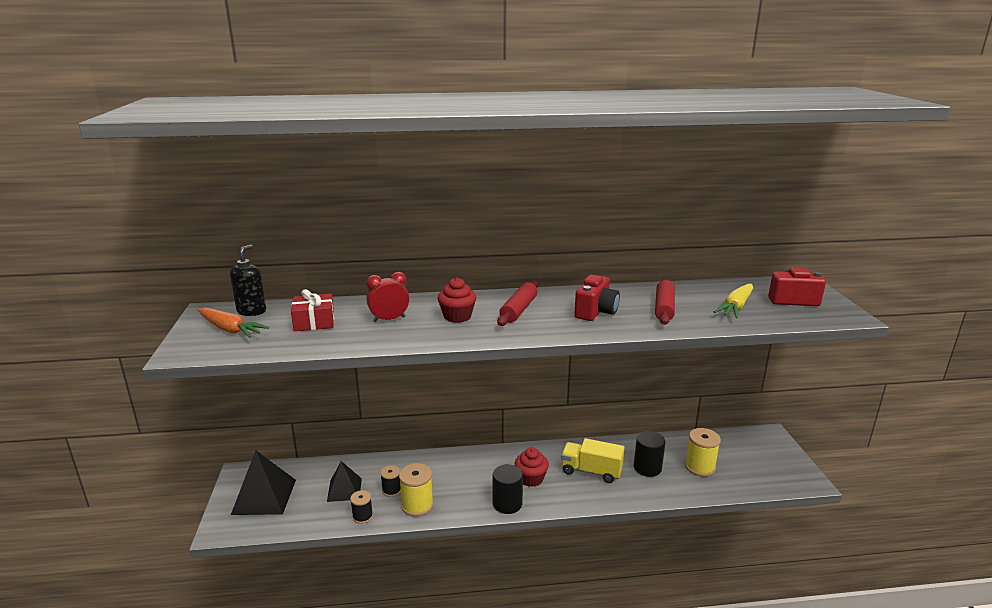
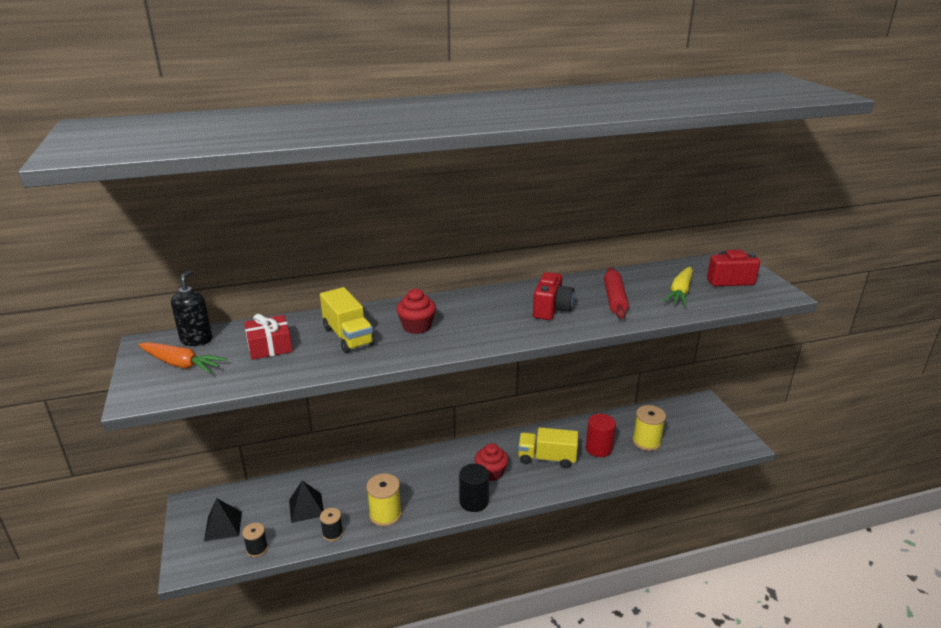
camera: 10 degrees left, 5 degrees up
black pyramid [231,450,296,515] -> black pyramid [204,498,242,541], size x0.64
red clock [366,272,409,322] -> yellow truck [320,287,375,353]
black spool [380,465,401,497] -> black spool moved to [242,523,268,557]
red rolling pin [497,280,538,326] -> none
black cylinder [634,431,666,477] -> red cylinder [586,414,616,457]

